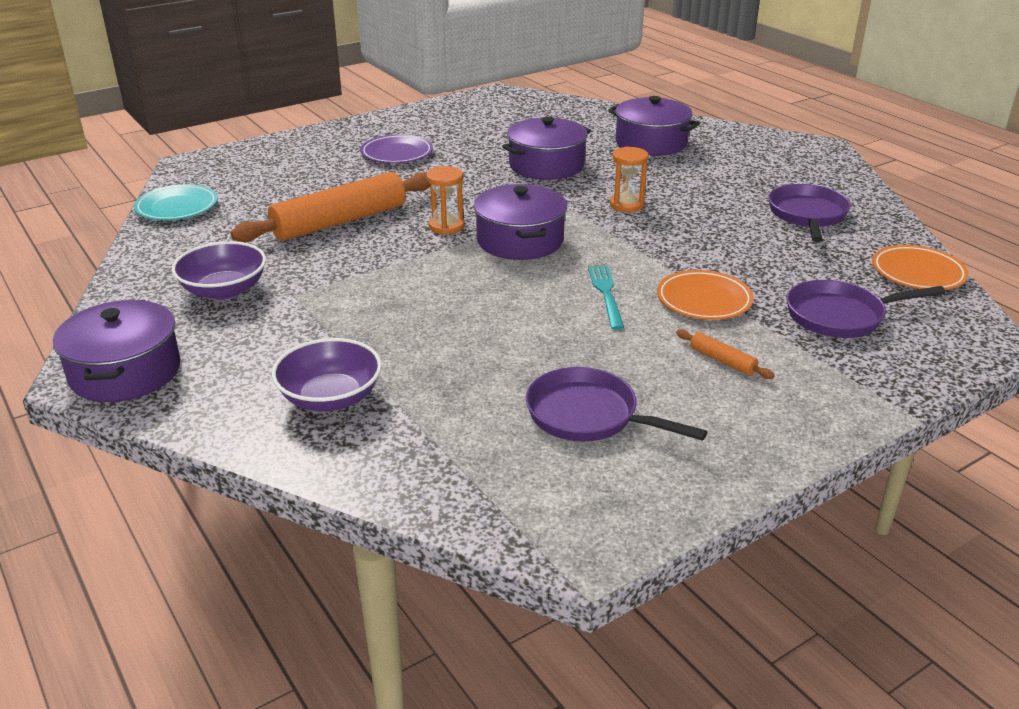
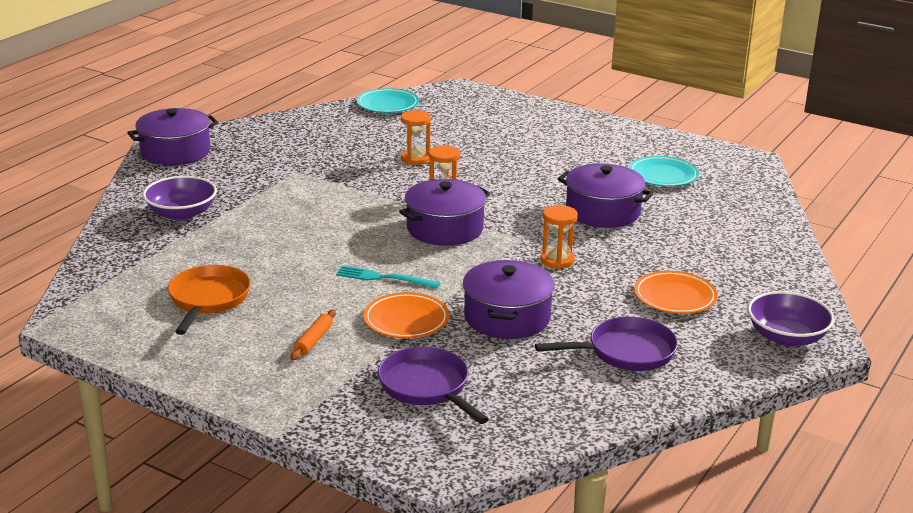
camera: 65 degrees right, 5 degrees down
purple bowl [172,241,266,300] -> purple bowl moved to [748,291,834,347]
orange rolling pin [230,172,430,242] -> orange hourglass [401,110,431,165]
purple plate [360,134,433,163] -> none
purple pan [526,367,707,442] -> orange pan [168,265,251,335]
turquoise fork [588,266,624,330] -> turquoise fork turned 135 degrees counterclockwise [336,266,440,289]
purple pot [608,96,700,156] -> purple pot moved to [463,260,555,339]
orange plate [872,245,969,290] -> orange plate moved to [634,271,718,314]
none -> turquoise plate [629,156,699,187]

